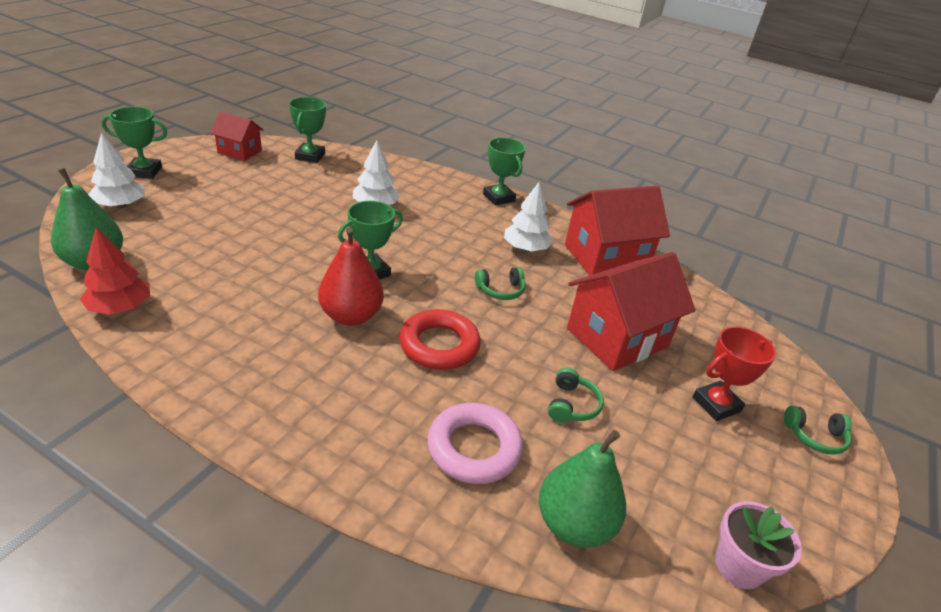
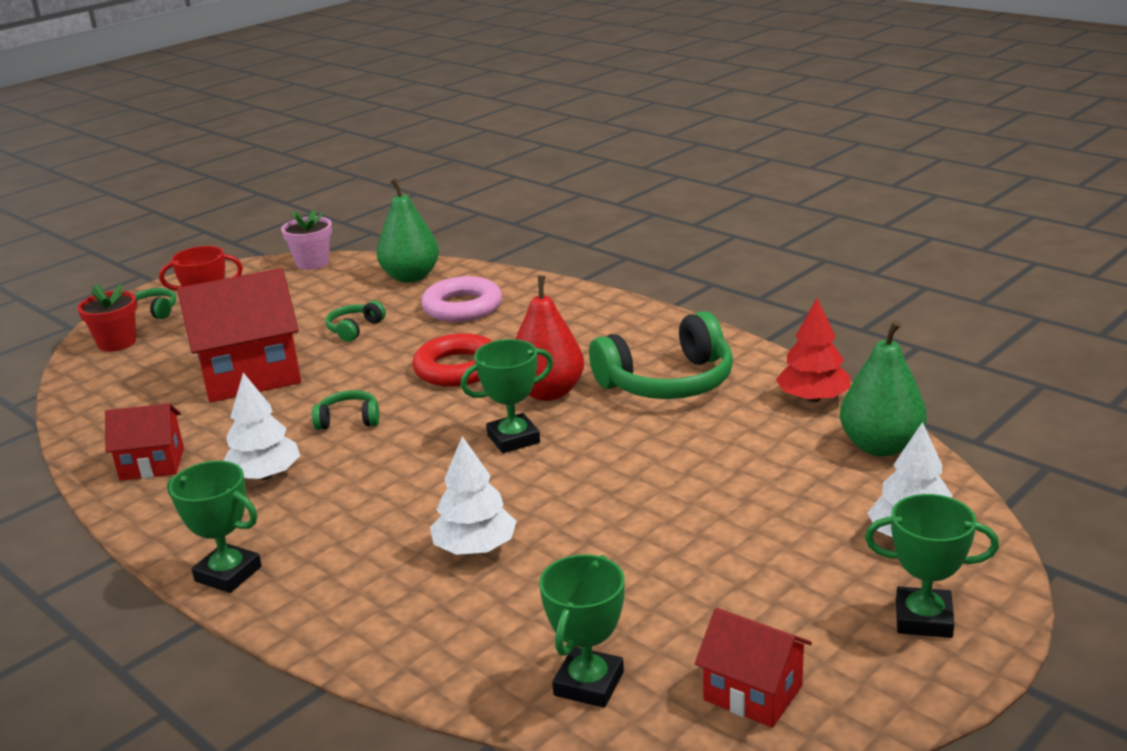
camera: 160 degrees left, 10 degrees down
green trophy [483,138,526,205] -> green trophy turned 45 degrees counterclockwise [167,461,262,593]
red house [565,186,670,276] -> red house [105,403,184,481], size x0.55
none -> red flower pot [77,284,137,352]
none -> green headphones [589,311,733,399]

